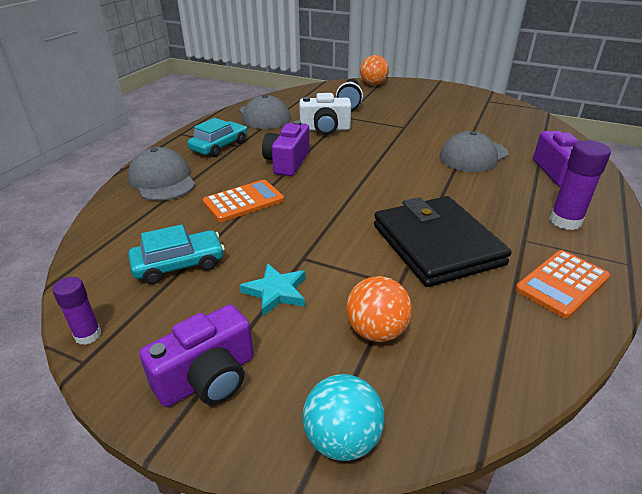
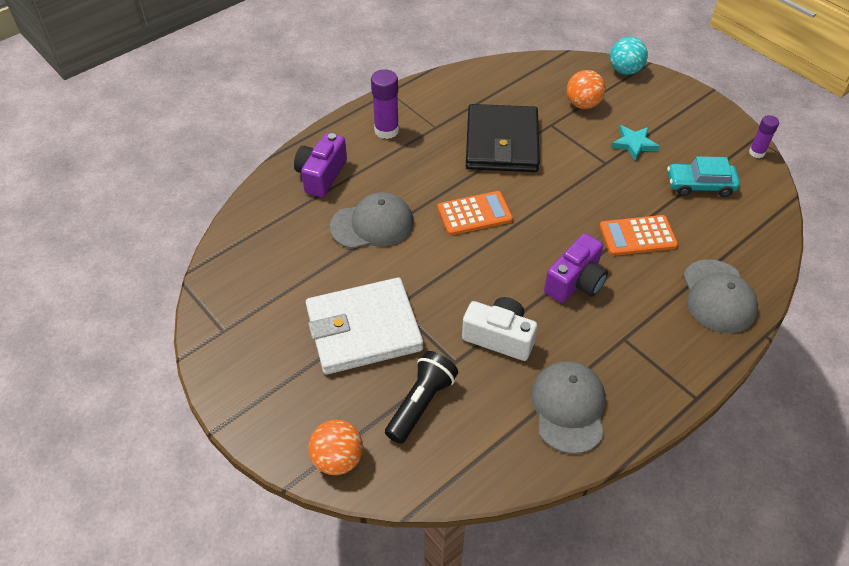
camera: 155 degrees left, 15 degrees up
purple camera [139,304,254,407] -> none
turquoise car [188,118,247,157] -> none
orange calculator [515,250,610,319] -> orange calculator moved to [437,191,513,235]
none -> white wallet [306,278,423,374]

